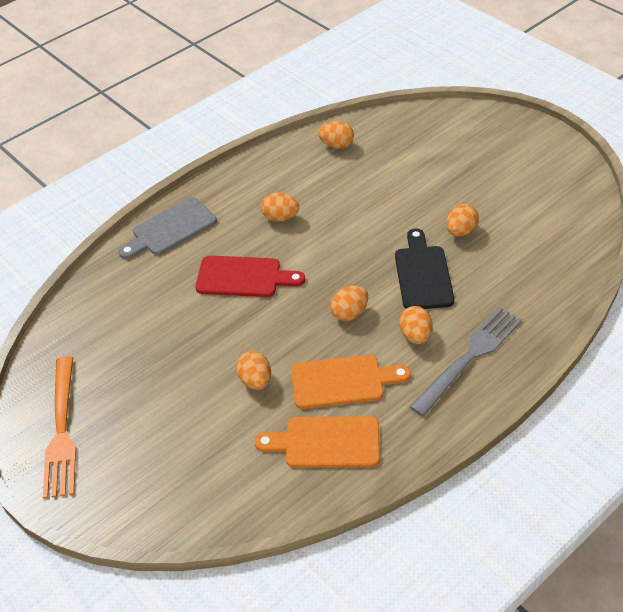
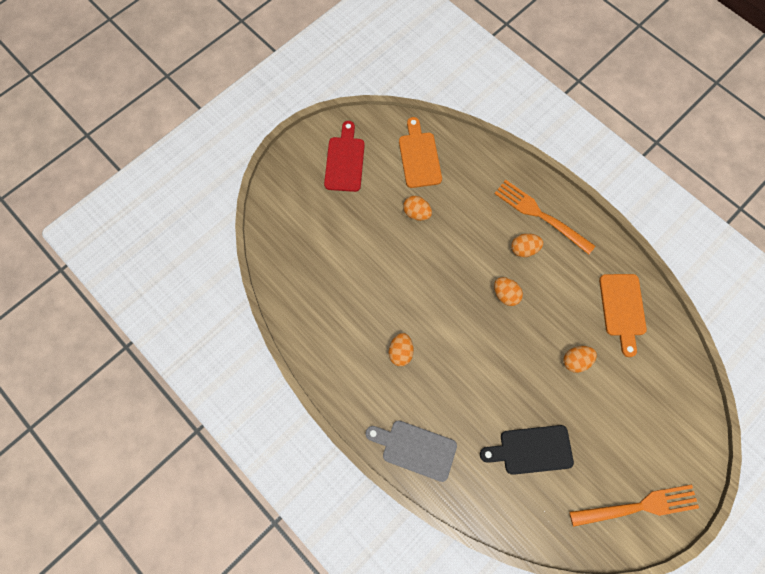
camera: 95 degrees left, 25 degrees up
grey cutting board [118,197,217,259] -> grey cutting board turned 150 degrees clockwise [366,420,457,482]
red cutting board [196,256,305,297] -> red cutting board moved to [324,121,365,192]
orange cutting board [291,355,411,409] -> orange cutting board moved to [399,117,442,188]
orange egg [318,121,354,149] -> none
black cutting board [395,228,454,309] -> black cutting board moved to [480,425,574,475]
grey fork [410,307,522,416] -> orange fork [494,180,595,254]

